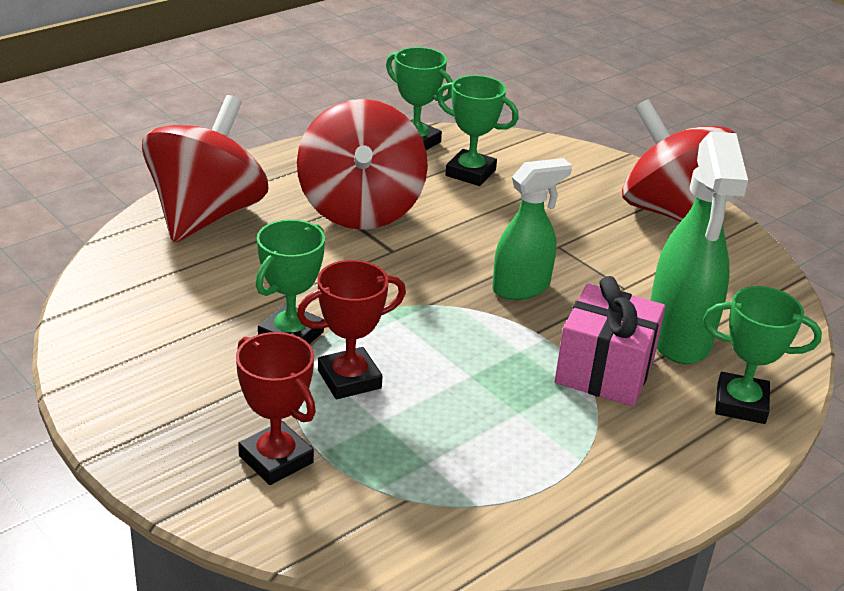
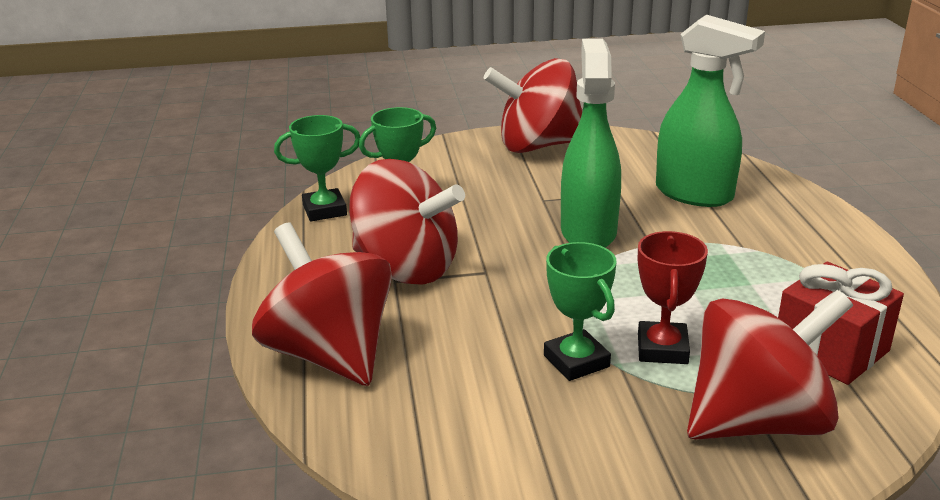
camera: 55 degrees left, 5 degrees down
red trophy [236,332,316,485] -> red spinning top [687,290,853,440]
green spray bottle [492,158,572,300] -> green spray bottle [561,39,621,248], size x1.51
pink gift [555,276,666,406] -> none
green trophy [703,286,822,424] -> none
none -> red gift [778,262,904,385]

